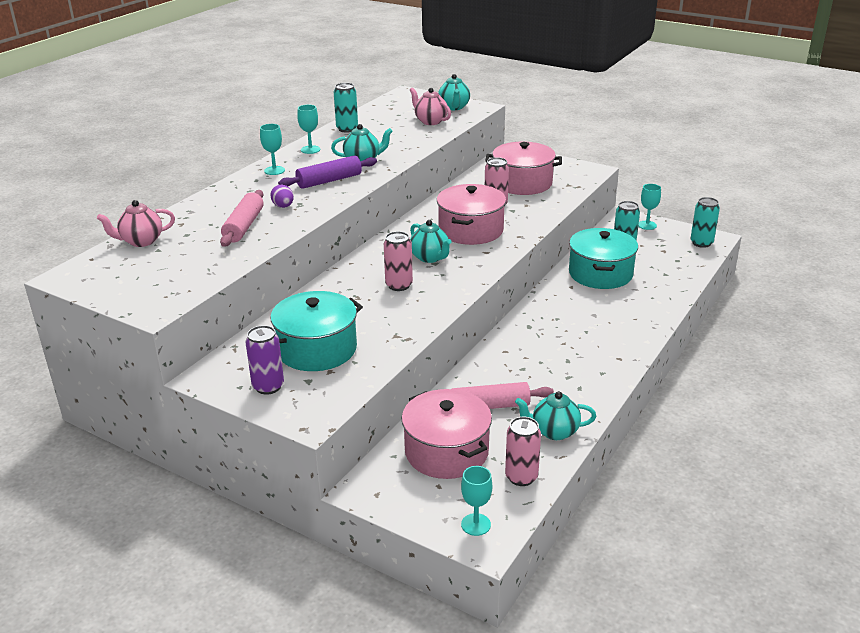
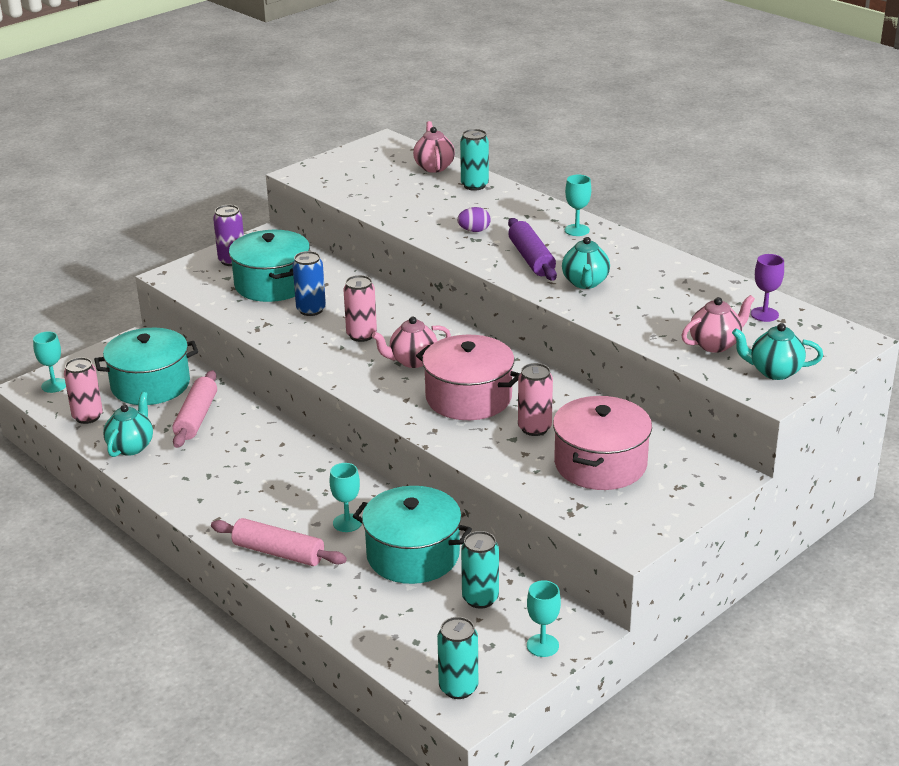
camera: 105 degrees right, 0 degrees up
pink rolling pin [220,190,264,247] -> pink rolling pin moved to [211,518,347,566]
turquoise goblet [297,105,320,154] -> turquoise goblet moved to [330,463,362,532]
turquoise can [334,83,358,133] -> turquoise can moved to [460,129,489,191]
pink pot [402,389,492,479] -> turquoise pot [94,328,198,405]
turquoise teapot [410,220,451,263] -> pink teapot [372,317,451,368]
none -> blue can [293,251,326,316]
none -> purple goblet [751,254,784,322]

